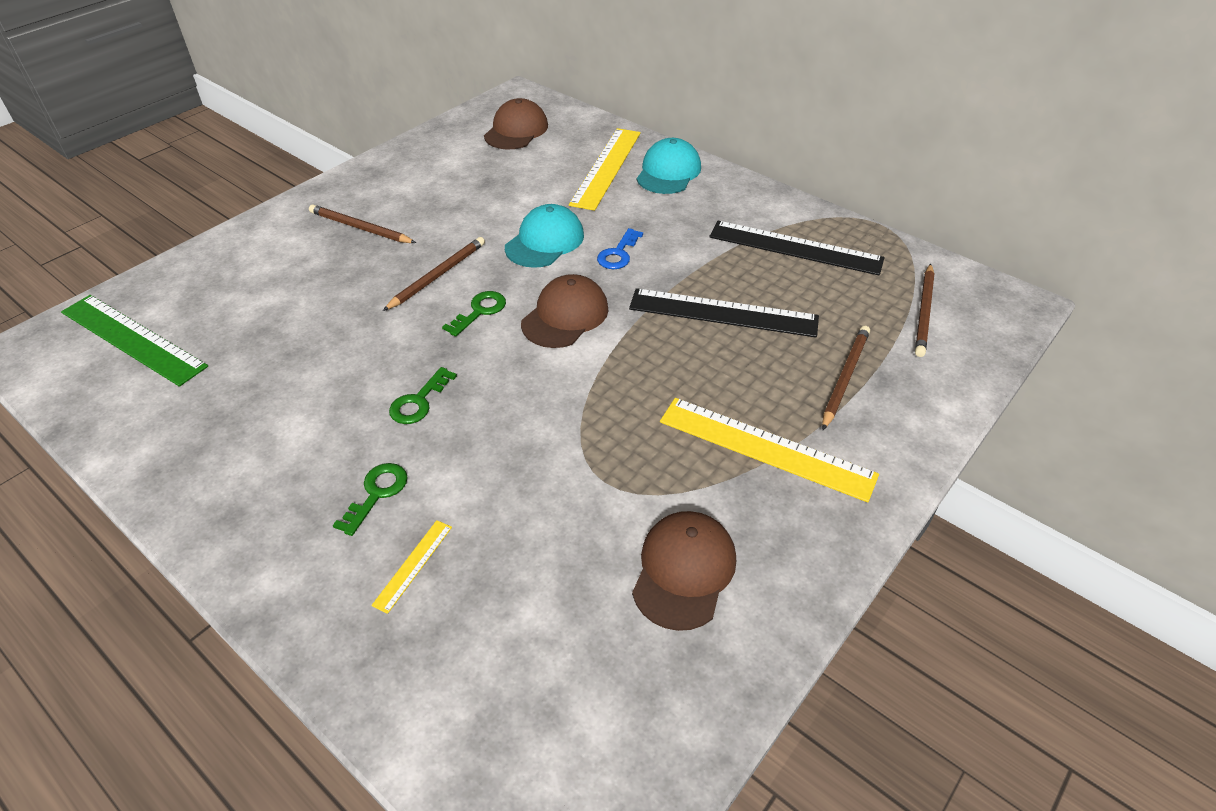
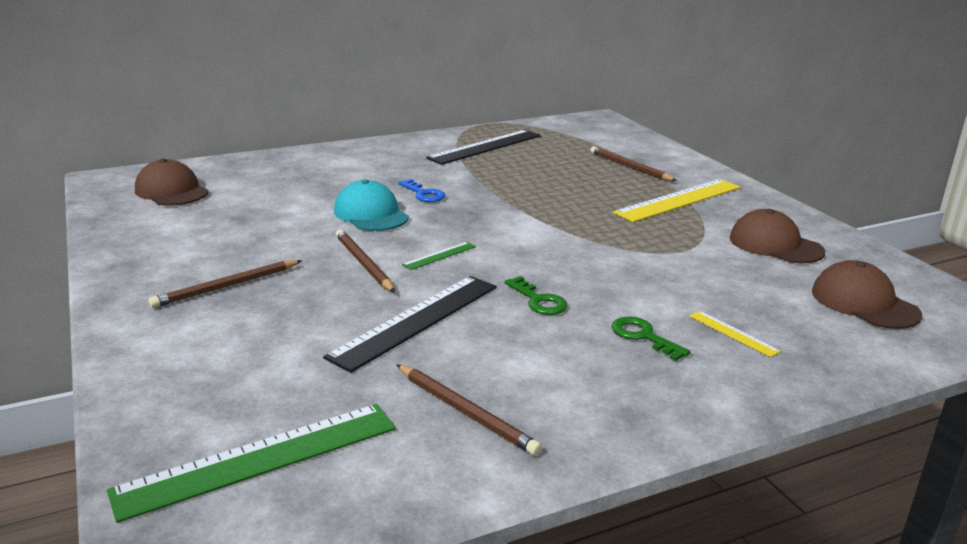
camera: 65 degrees left, 20 degrees down
green key [442,291,506,337] -> green ruler [402,242,476,270]
brown cap [521,274,609,348] -> brown cap moved to [812,260,922,329]
yellow ruler [569,128,641,211] -> none
black ruler [629,288,819,337] -> black ruler moved to [323,276,497,373]
turquoise cap [637,138,701,194] -> none
brown pencil [915,264,935,357] -> brown pencil moved to [396,364,542,456]

